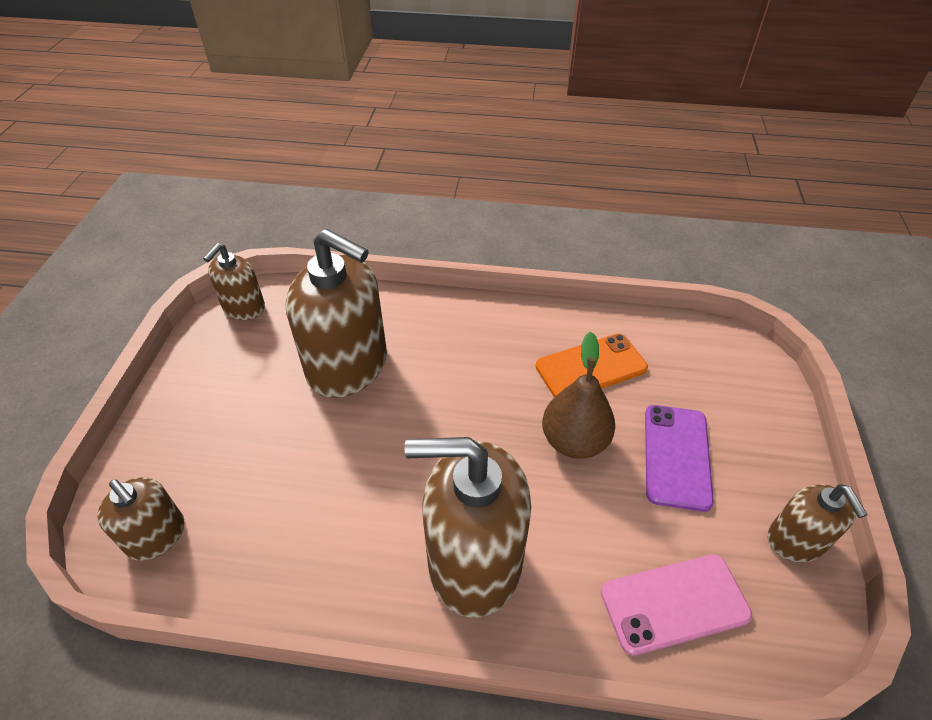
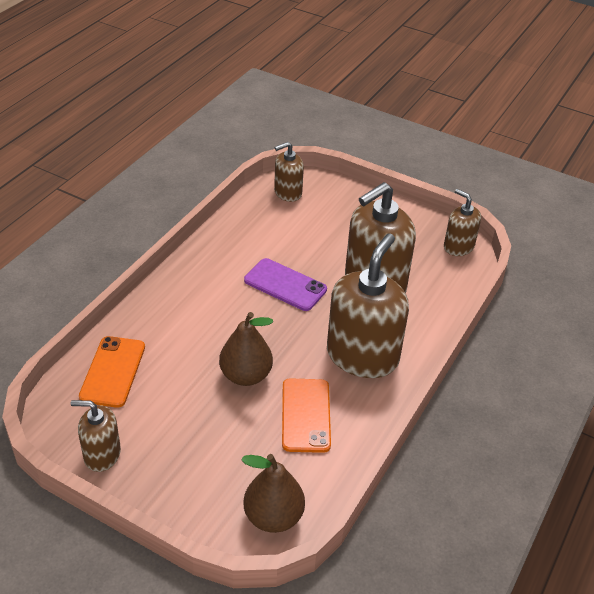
camera: 110 degrees right, 5 degrees down
brown soap dispenser [405,437,531,618] -> brown soap dispenser moved to [327,233,409,378]
pink phone [601,554,752,656] -> orange phone [79,336,145,408]
purple phone [645,405,714,512] -> purple phone moved to [244,258,327,311]
none -> brown pear [241,454,305,533]

